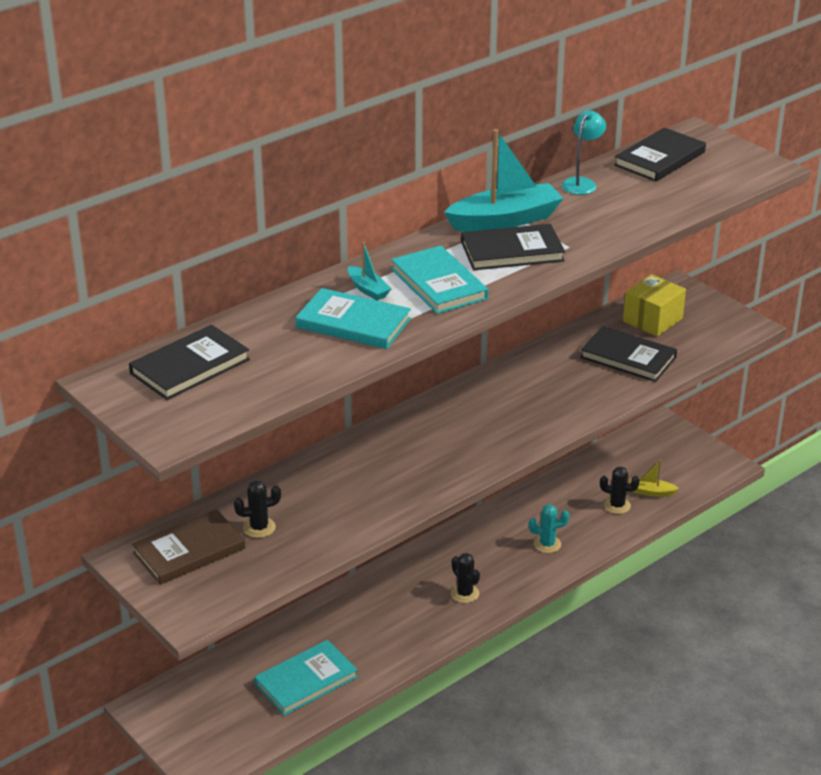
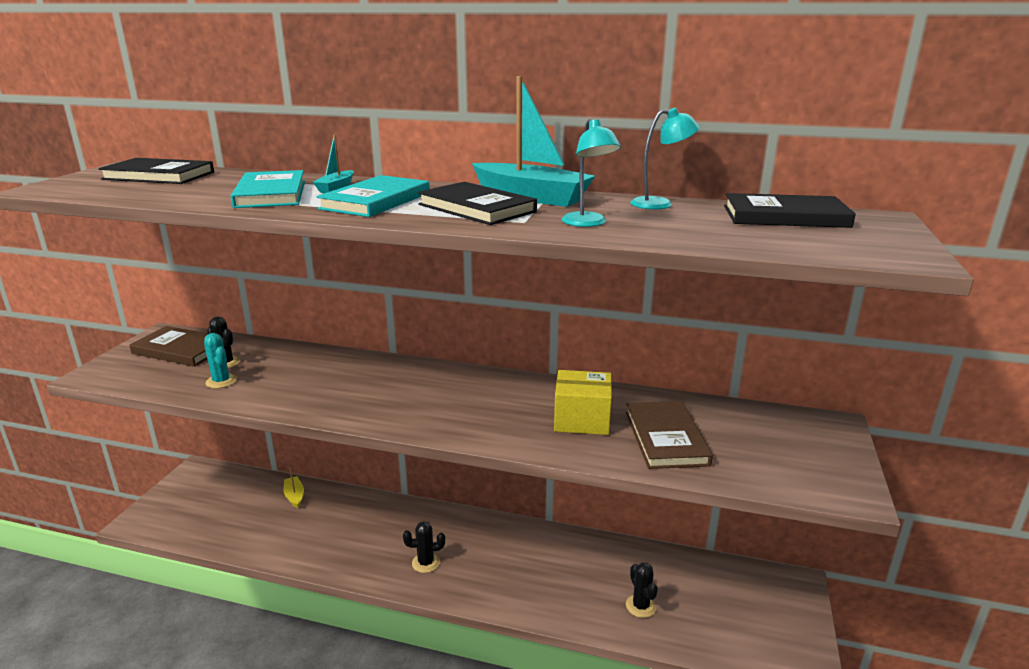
camera: 55 degrees right, 10 degrees down
turquoise book [254,640,358,716] -> none
black cactus [451,553,480,603] -> black cactus turned 60 degrees clockwise [403,521,445,573]
turquoise cactus [529,504,569,553] -> turquoise cactus moved to [204,333,237,389]
black book [580,326,677,382] -> brown book [626,401,713,469]
yellow box [623,274,686,336] -> yellow box moved to [554,370,612,435]
yellow boat [630,460,679,497] -> yellow boat moved to [284,467,304,509]
none -> turquoise lamp [562,119,621,227]

